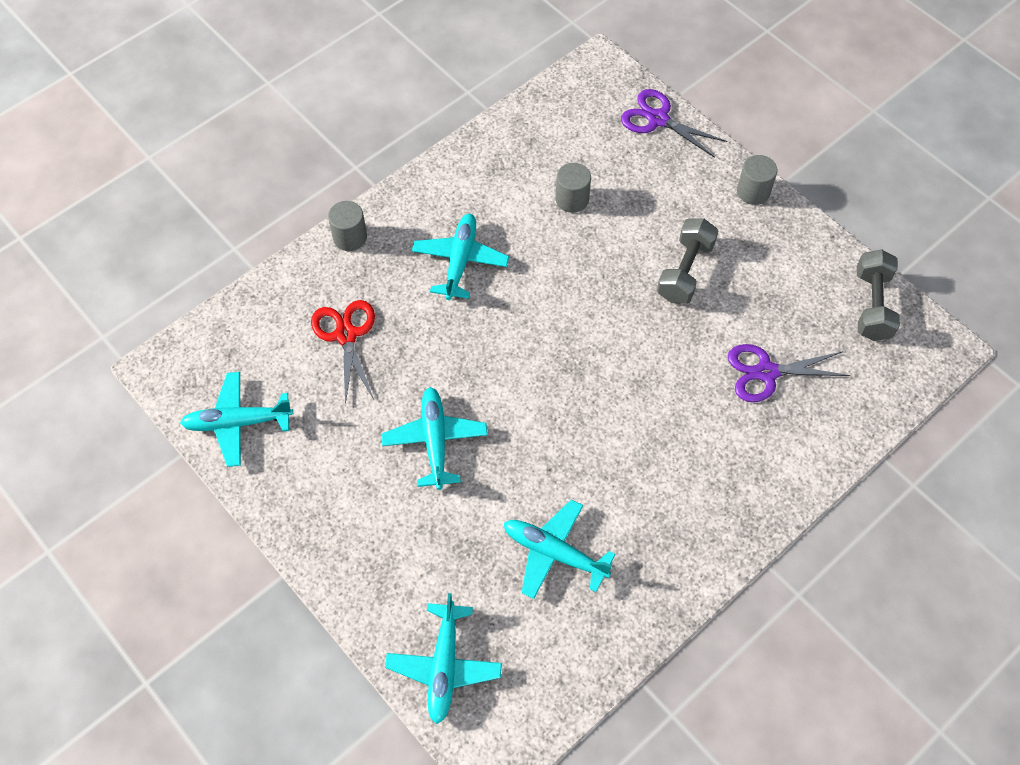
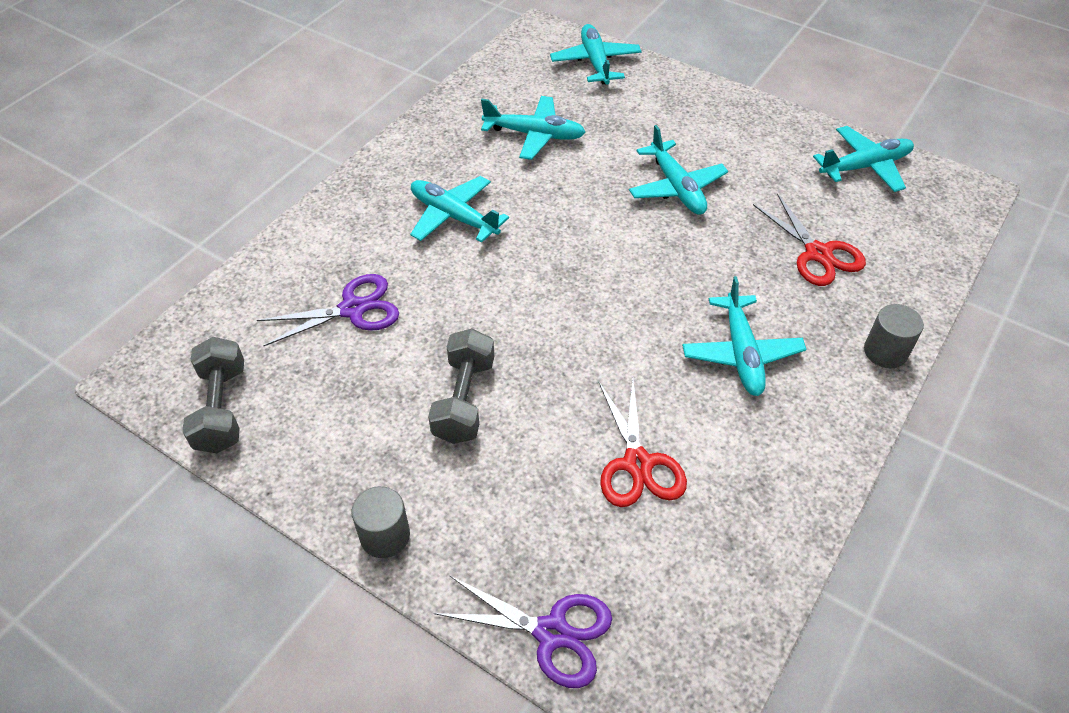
camera: 165 degrees right, 10 degrees down
grey cylinder [556,163,591,213] -> red scissors [599,379,687,507]
none -> turquoise plane [410,176,509,243]

